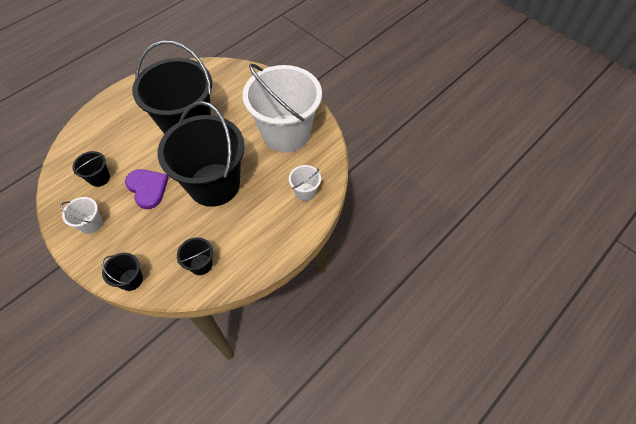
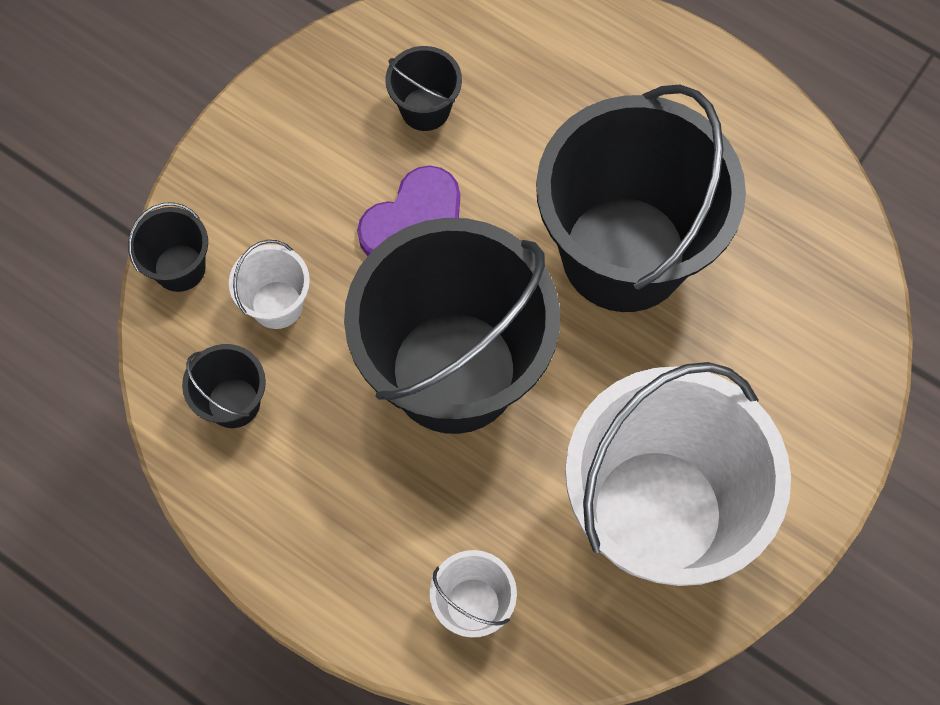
camera: 80 degrees right, 10 degrees up
white bucket [60,197,103,234] -> white bucket moved to [229,240,310,329]

